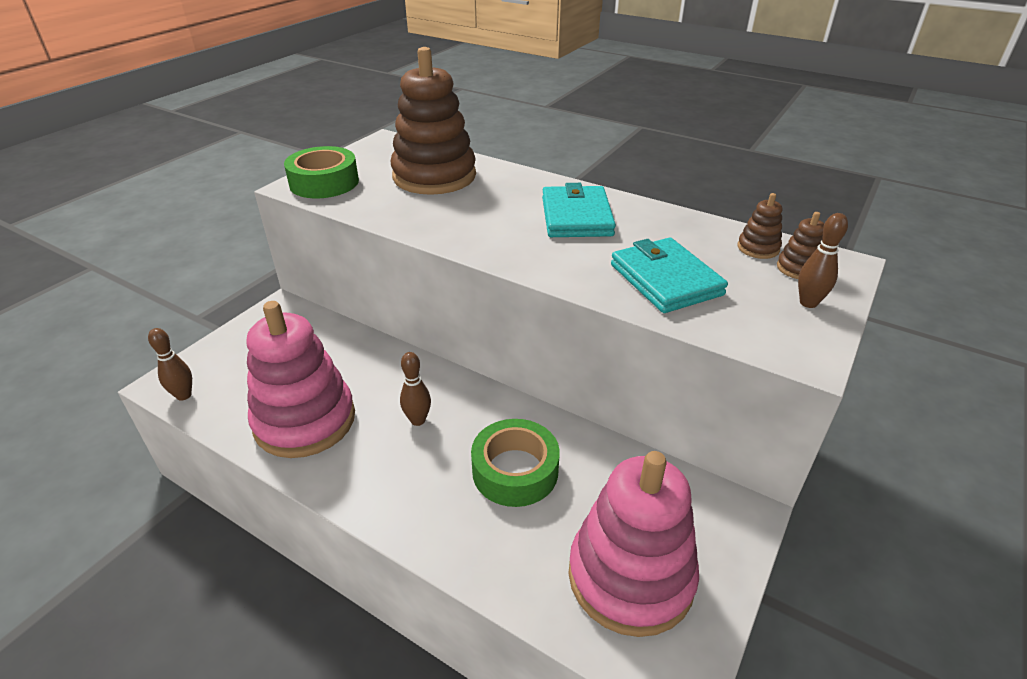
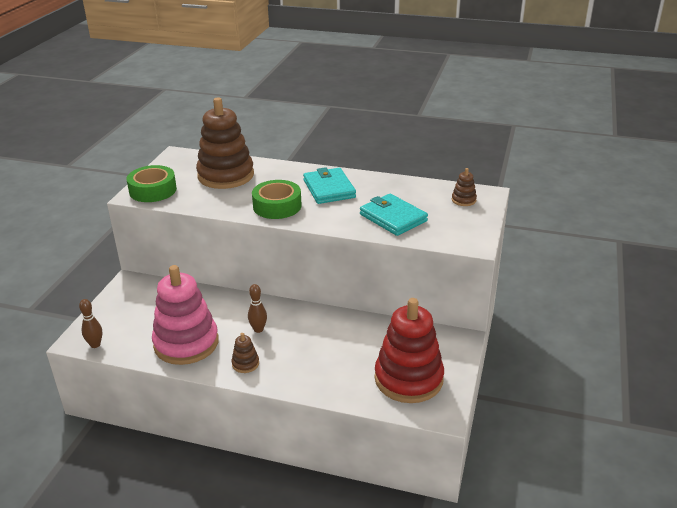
camera: 15 degrees left, 5 degrees down
green tape [471,419,560,507] -> green tape moved to [252,180,302,219]
pink stacking toy [568,451,699,637] -> red stacking toy [375,298,444,403]
brown stacking toy [737,193,782,259] -> brown stacking toy moved to [231,333,259,373]
brown bowling pin [798,213,848,308] -> none

